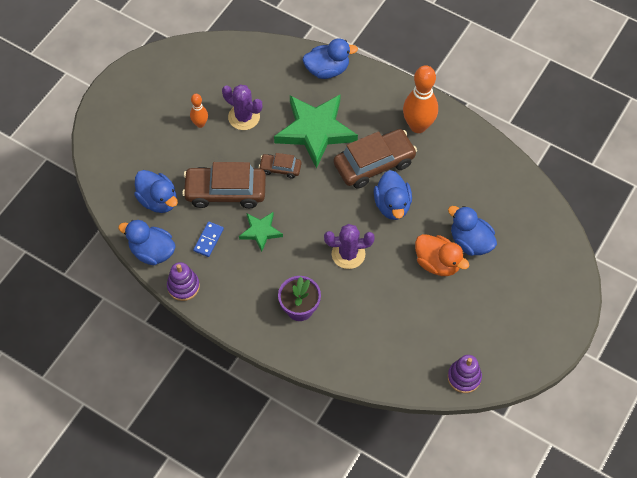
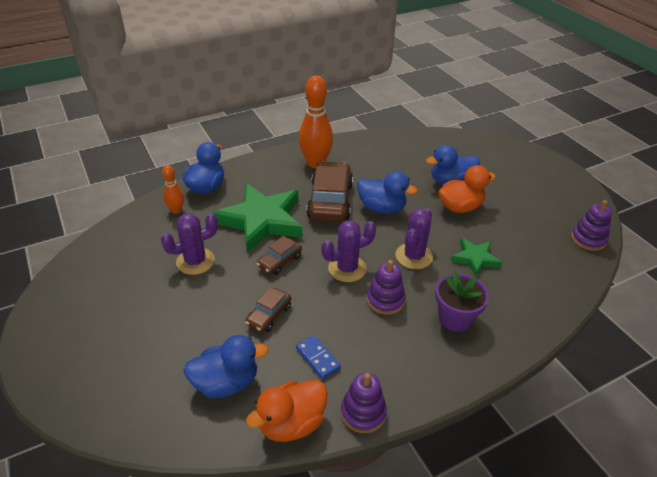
camera: 60 degrees left, 20 degrees down
blue duck [118,220,176,265] -> orange duck [246,380,328,442]
brown car [182,162,266,208] -> brown car [245,287,291,332], size x0.51
orange bowling pin [190,94,208,128] -> orange bowling pin moved to [162,165,184,214]
green star [239,212,283,252] -> green star moved to [451,238,502,277]
none -> purple cactus [321,221,376,282]
none -> purple stacking toy [367,260,406,315]

